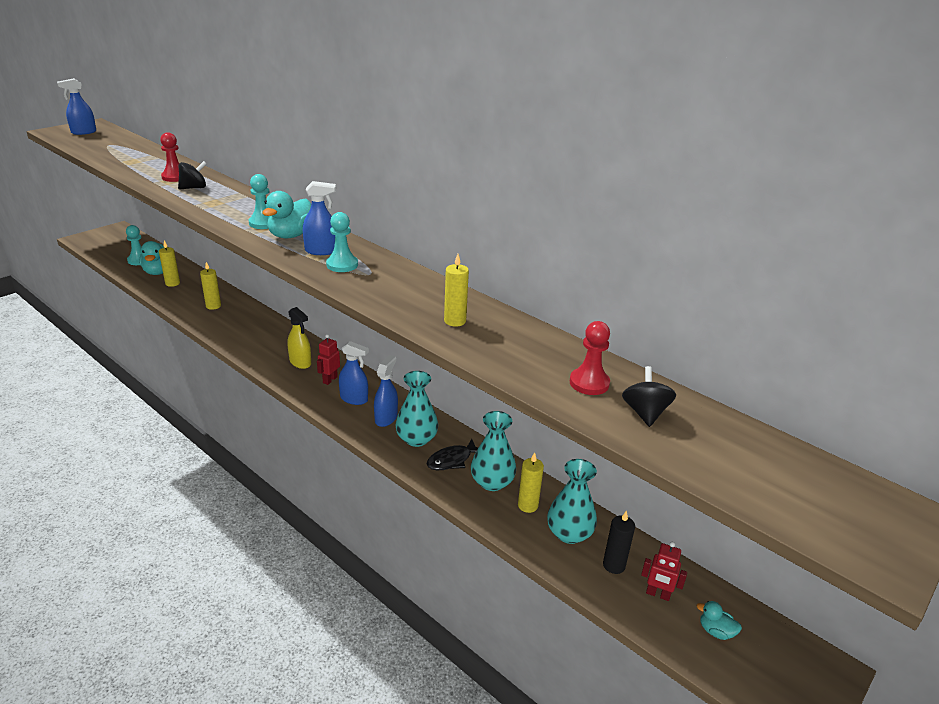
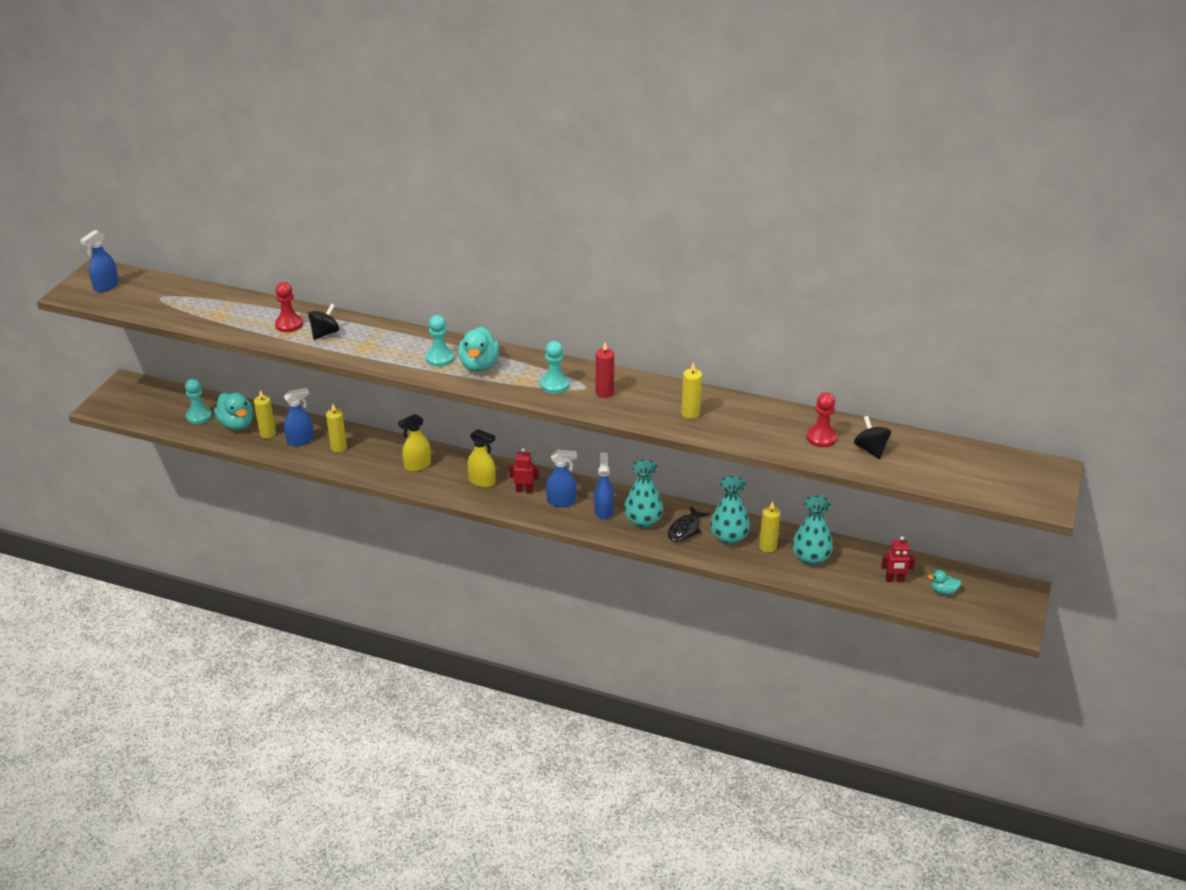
camera: 20 degrees left, 5 degrees up
blue spray bottle [303,181,336,255] -> blue spray bottle moved to [284,388,314,446]
red robot [317,334,340,385] -> red robot turned 90 degrees clockwise [509,448,539,493]
black candle [603,511,635,574] -> none
none -> yellow spray bottle [398,414,431,472]
none -> red candle [596,342,614,398]

